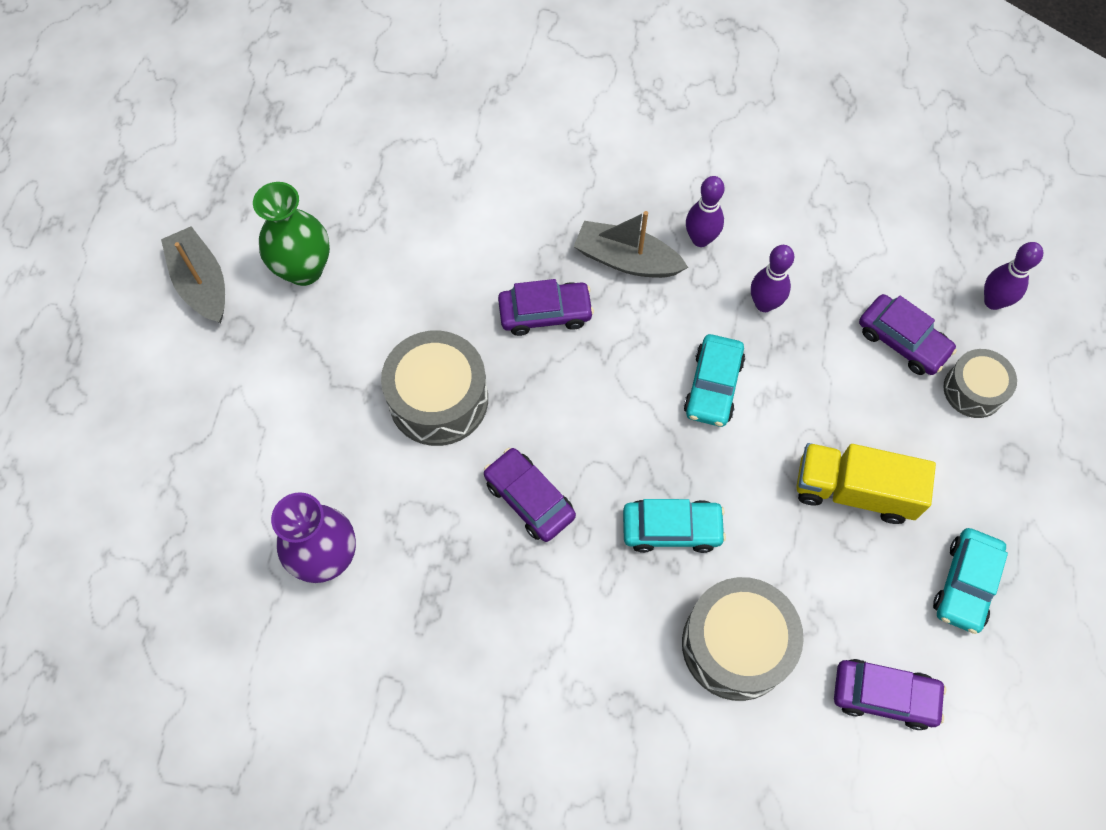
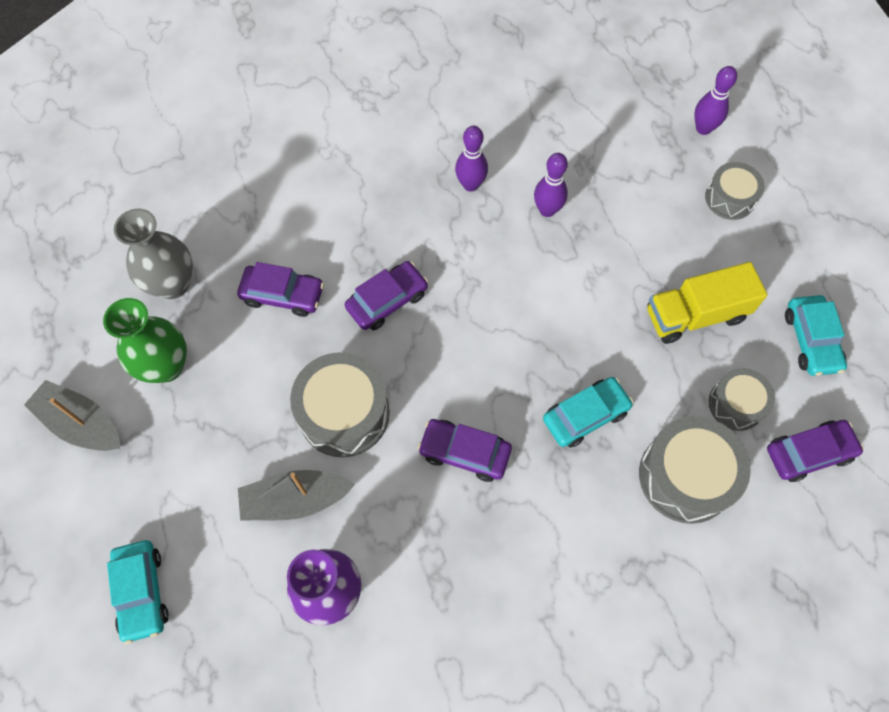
camera: 30 degrees left, 0 degrees up
grey boat [574,211,688,278] -> grey boat moved to [238,470,355,520]
turquoise car [684,334,745,427] -> turquoise car moved to [107,540,169,644]
purple car [859,294,957,375] -> purple car moved to [237,262,324,317]
none -> grey vase [114,209,193,299]
none -> grey drum [708,368,775,431]

